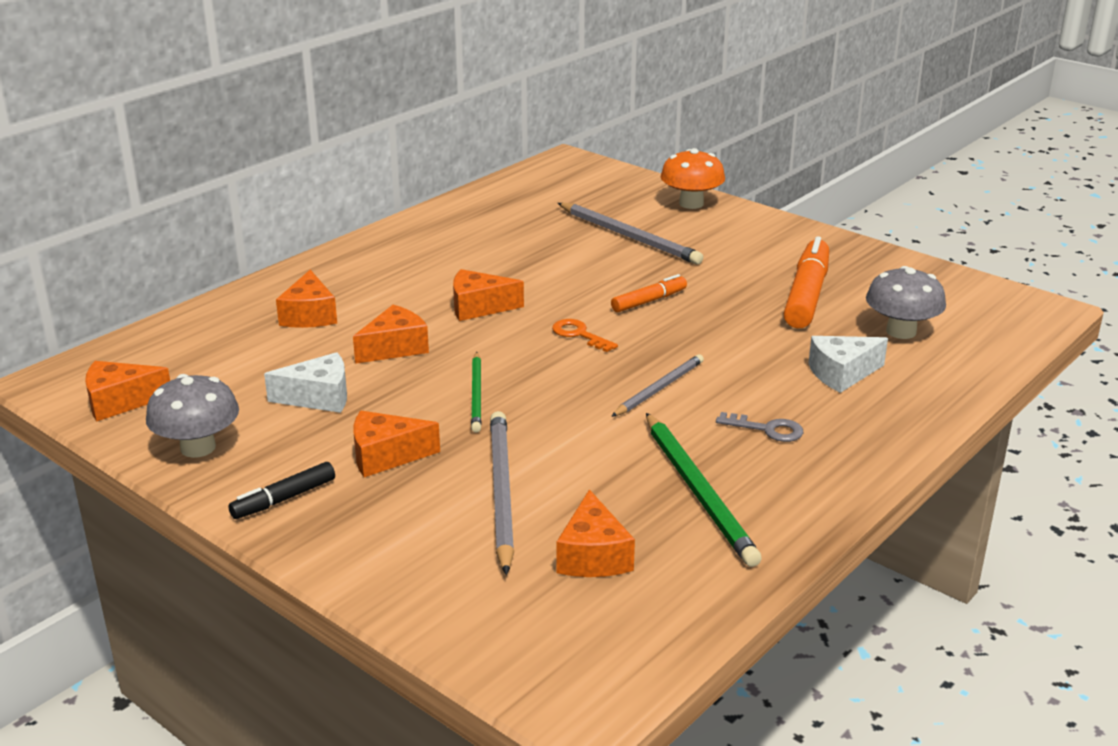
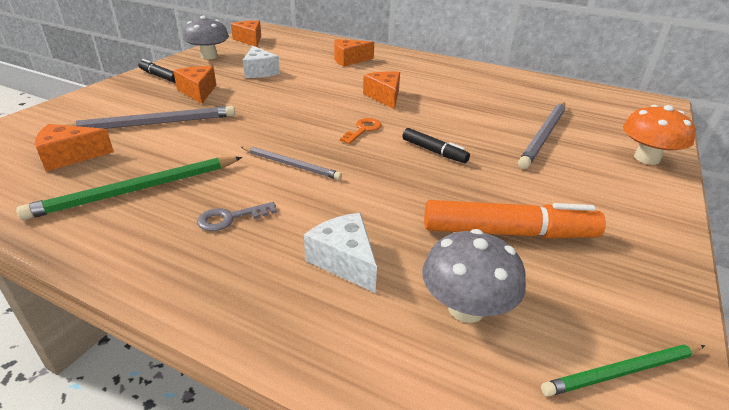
camera: 75 degrees right, 5 degrees up
orange cheese [353,305,429,364] -> none
green pencil [471,352,482,433] -> green pencil moved to [541,344,705,397]
orange marker [611,274,687,312] -> black marker [402,128,470,163]
grey key [716,412,803,442] -> grey key turned 60 degrees clockwise [197,202,277,231]

